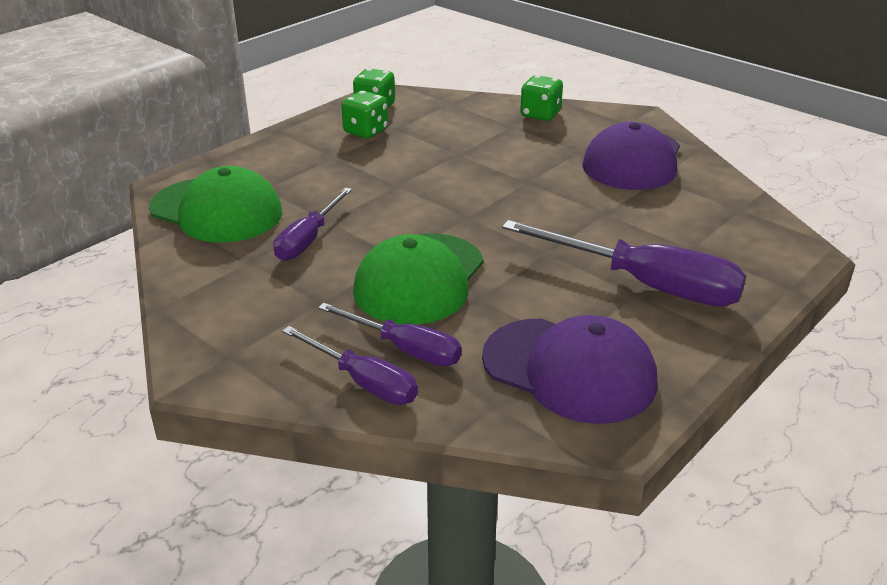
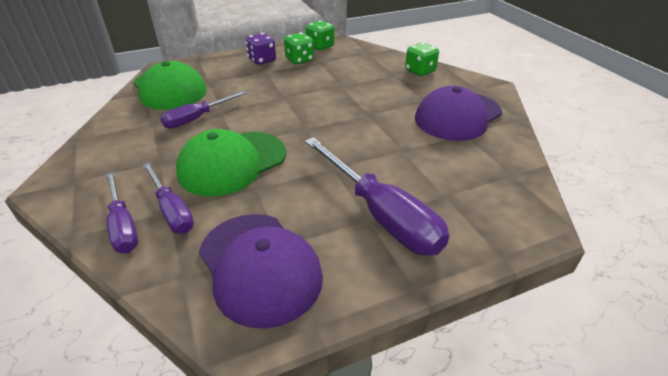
camera: 25 degrees right, 5 degrees up
none -> purple dice [245,33,276,65]

